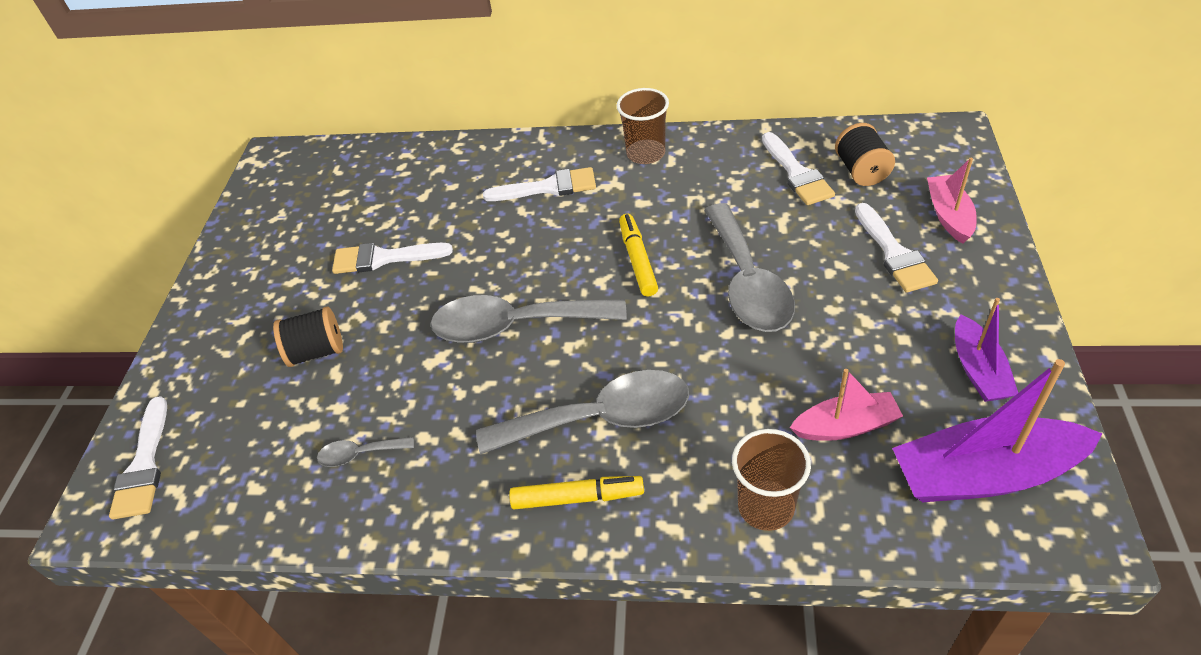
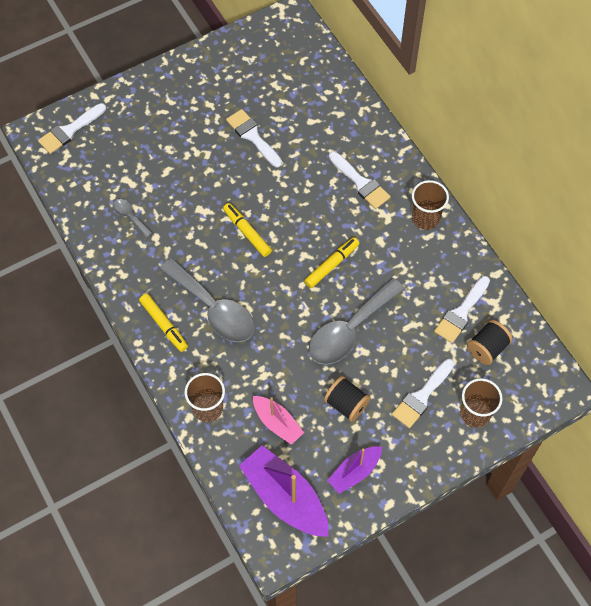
camera: 50 degrees right, 15 degrees up
black spool [273,307,343,367] -> black spool moved to [324,376,371,422]
grey spoon [431,295,627,343] -> yellow marker [223,203,272,257]
pink boat [927,158,977,244] -> brown cup [460,378,503,428]

